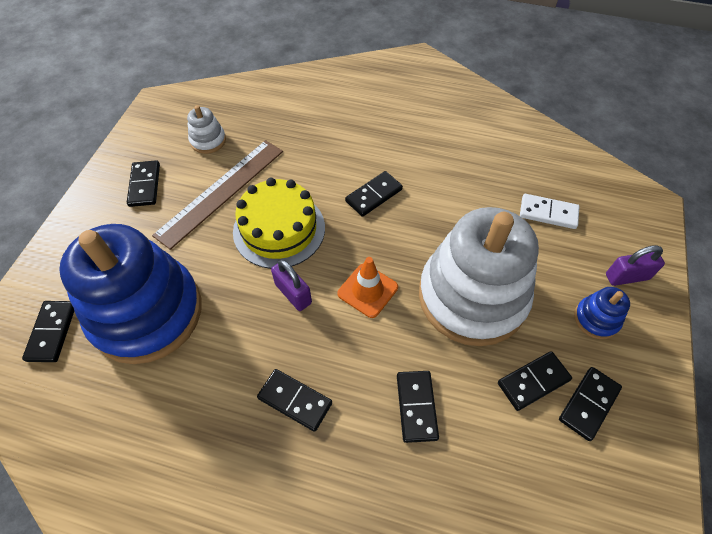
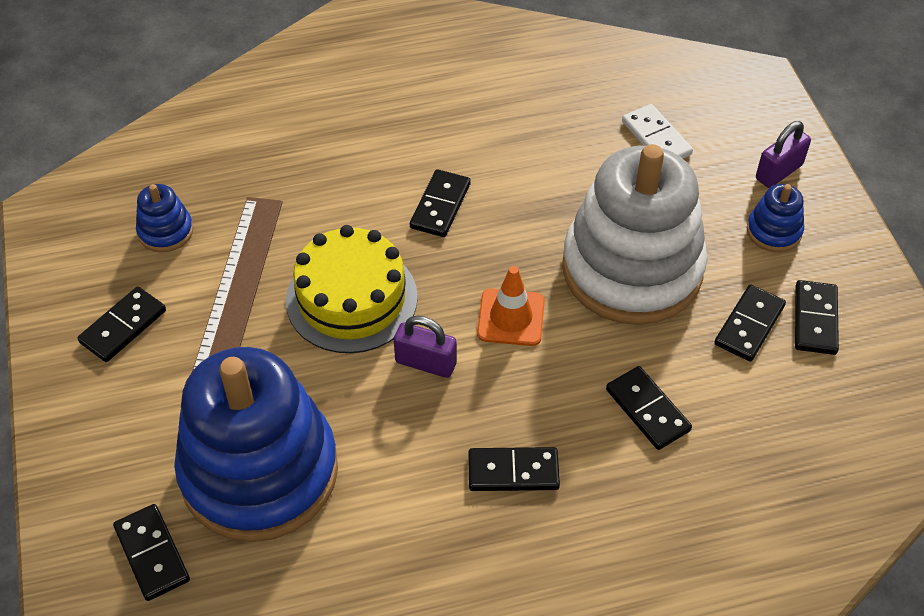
camera: 30 degrees left, 5 degrees down
black domino [127,160,160,207] -> black domino turned 75 degrees clockwise [78,286,166,362]
white stacking toy [187,105,226,154] -> blue stacking toy [136,184,193,252]
white domino [520,194,580,229] -> white domino turned 75 degrees clockwise [622,104,693,158]

